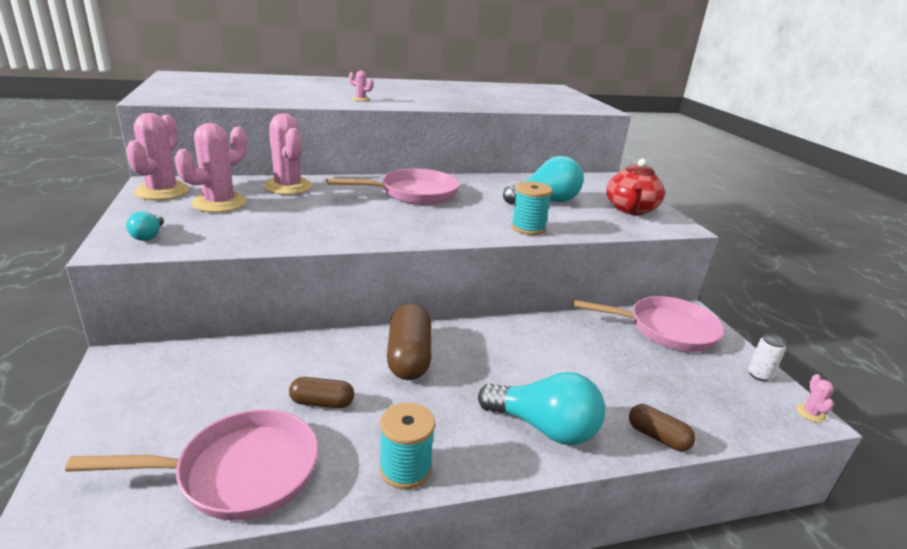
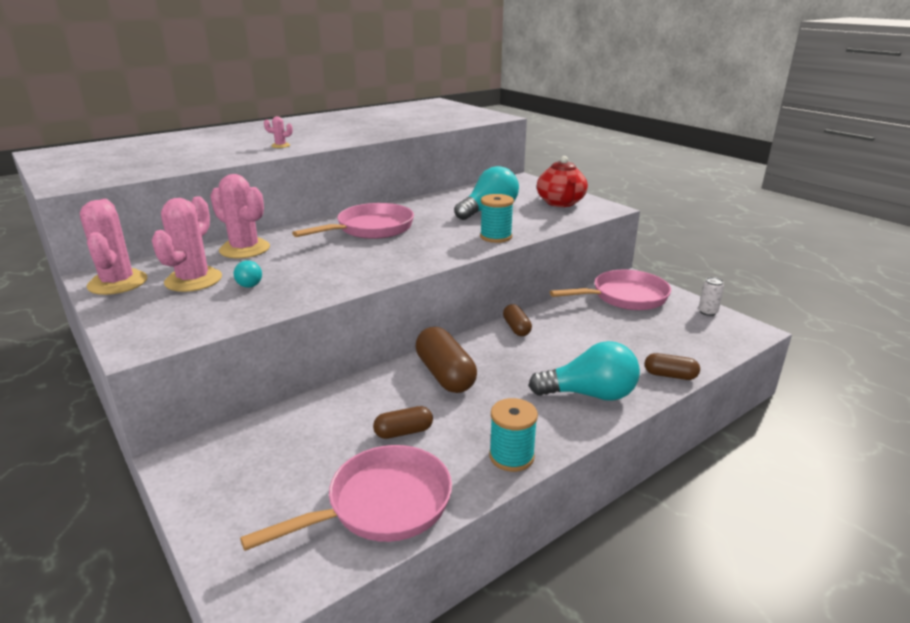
camera: 20 degrees left, 0 degrees up
turquoise light bulb [126,211,164,241] -> turquoise light bulb moved to [234,260,262,288]
pink cactus [797,374,833,423] -> none
none -> brown capsule [503,304,532,336]

